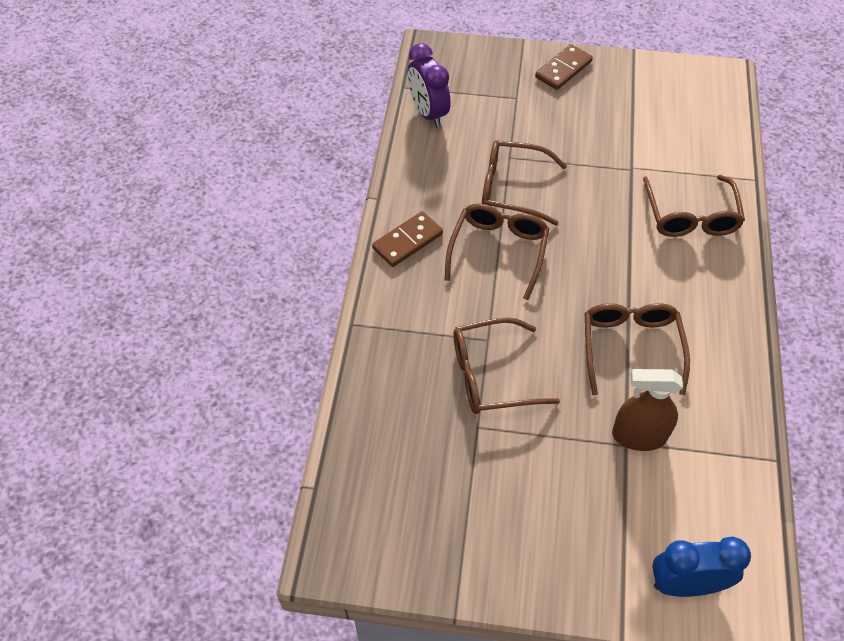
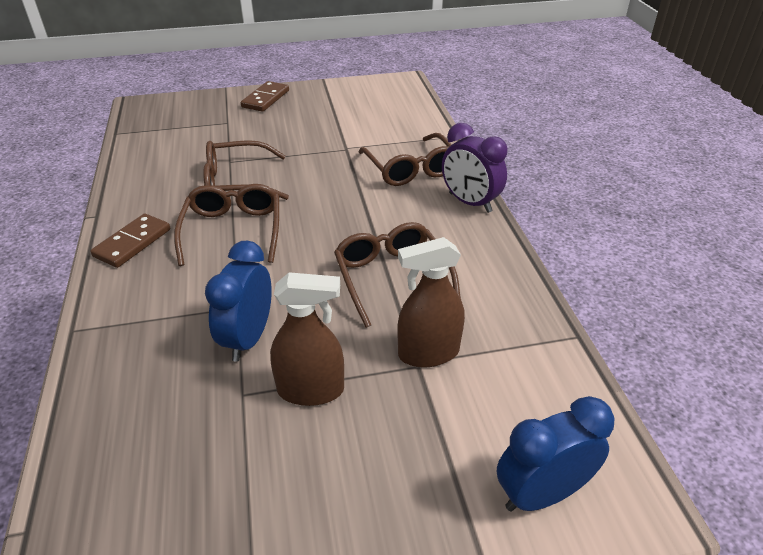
camera: 20 degrees left, 15 degrees down
purple clock [408,43,451,127] -> purple clock moved to [442,123,508,213]
brown glasses [453,317,560,414] -> blue clock [205,241,271,362]
none -> brown spray bottle [270,272,344,406]

